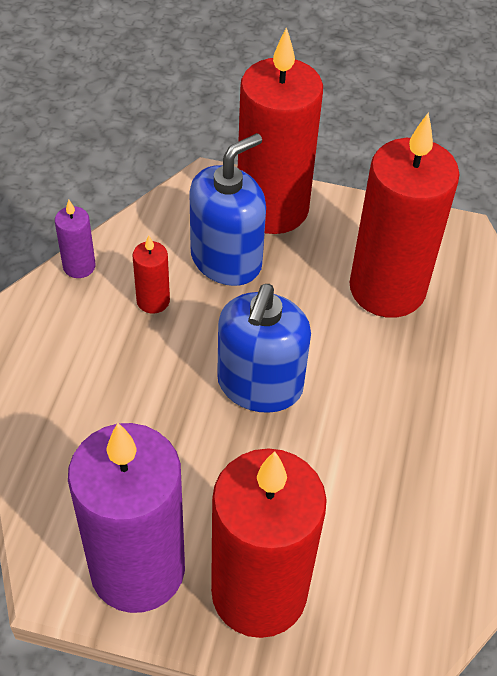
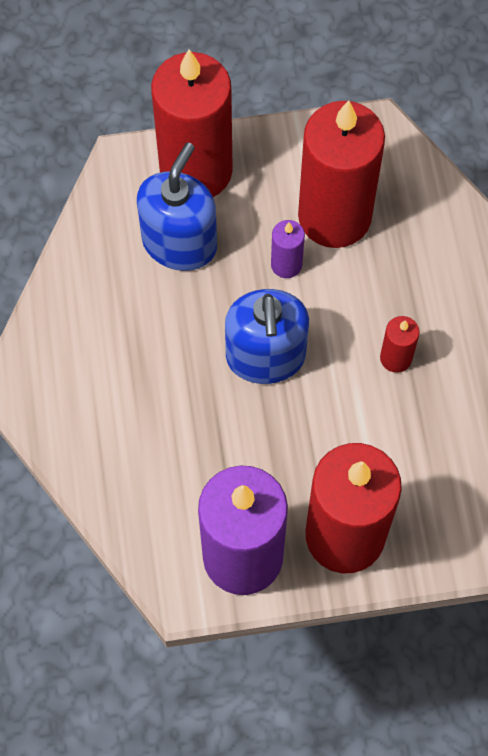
camera: 20 degrees left, 15 degrees up
purple candle [55,200,95,278] -> purple candle moved to [271,220,305,278]
red candle [132,235,170,314] -> red candle moved to [380,316,420,373]

